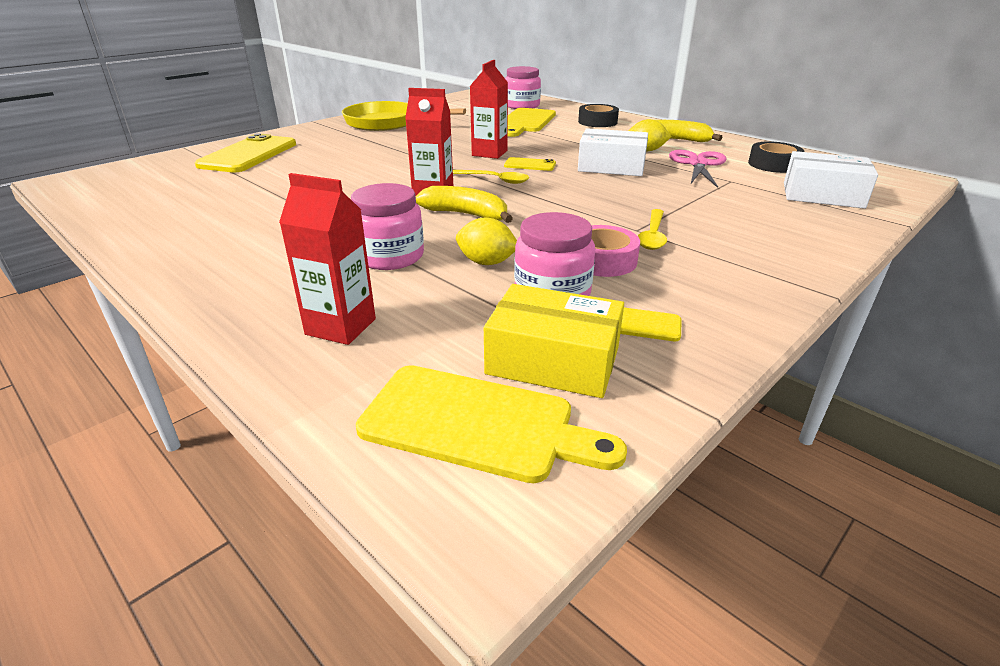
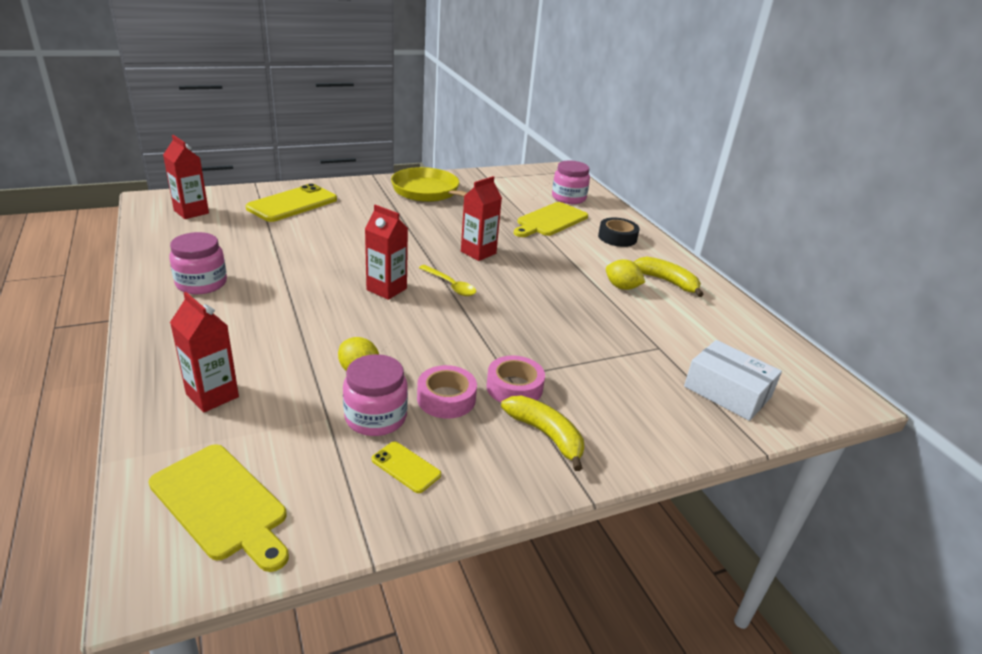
camera: 20 degrees right, 0 degrees up
pink jar [351,183,424,270] -> pink jar moved to [169,232,227,294]
yellow banana [416,186,513,223] -> yellow banana moved to [501,396,584,471]
yellow box [484,284,624,398] -> none
yellow phone [504,157,556,171] -> none
white box [578,128,648,176] -> none
yellow spoon [638,209,667,250] -> pink tape [487,355,545,403]
pink scissors [669,150,726,188] -> none
black tape [748,141,804,173] -> none
none -> red carton [163,135,209,219]

